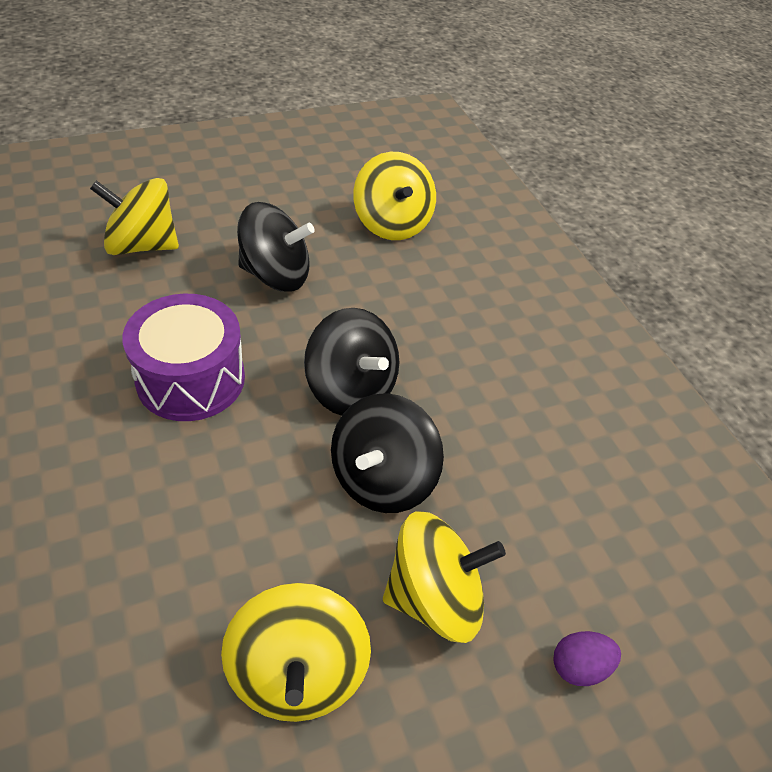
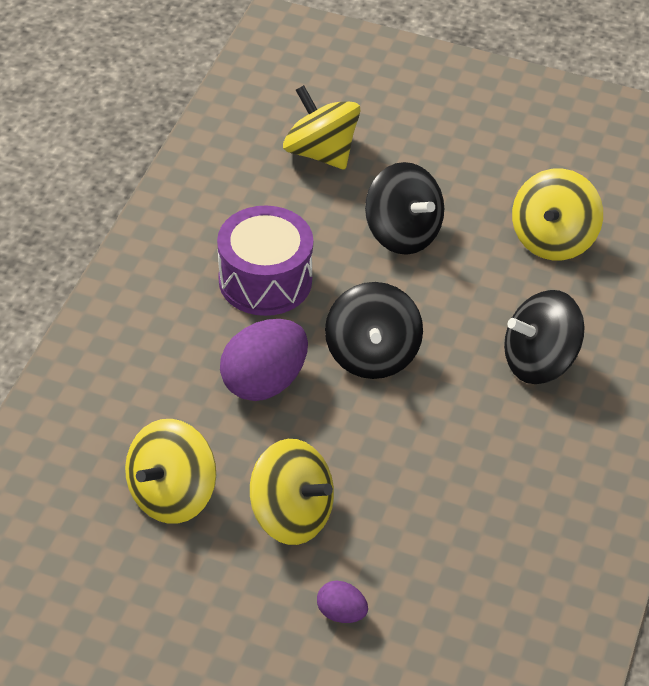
camera: 45 degrees right, 0 degrees up
black spinning top [331,393,444,513] -> black spinning top moved to [504,290,585,384]
none -> purple egg [220,319,308,401]

